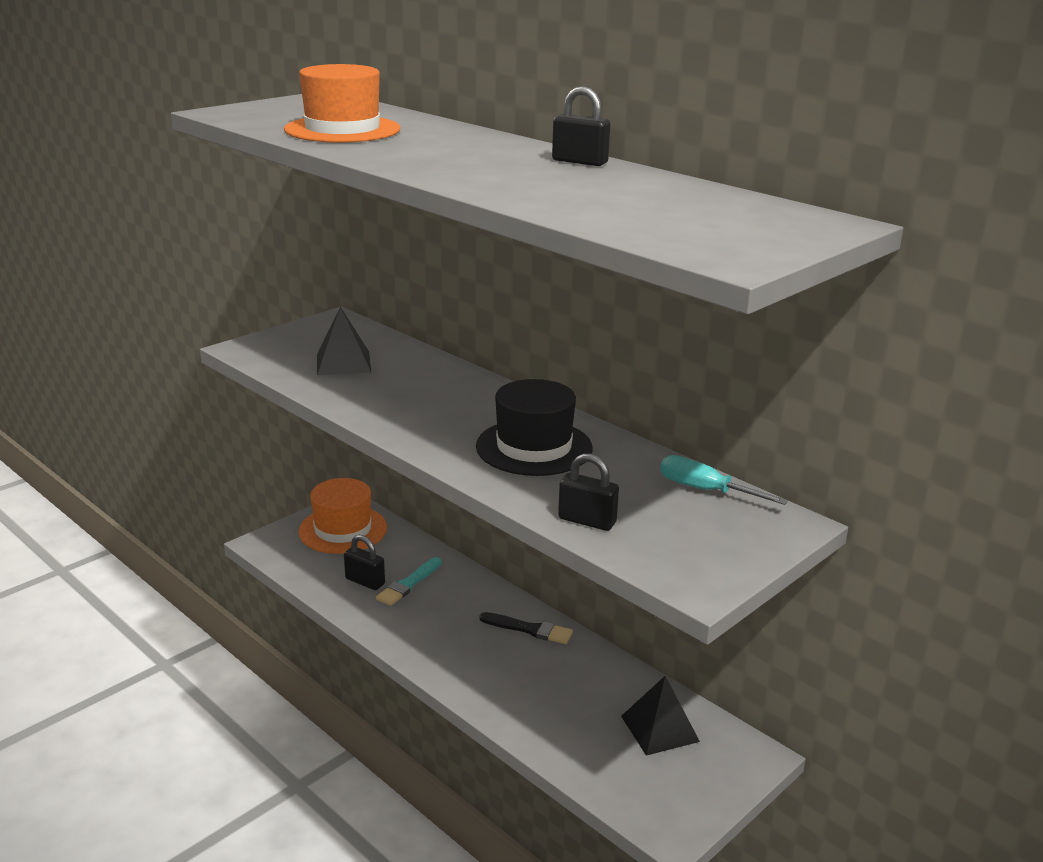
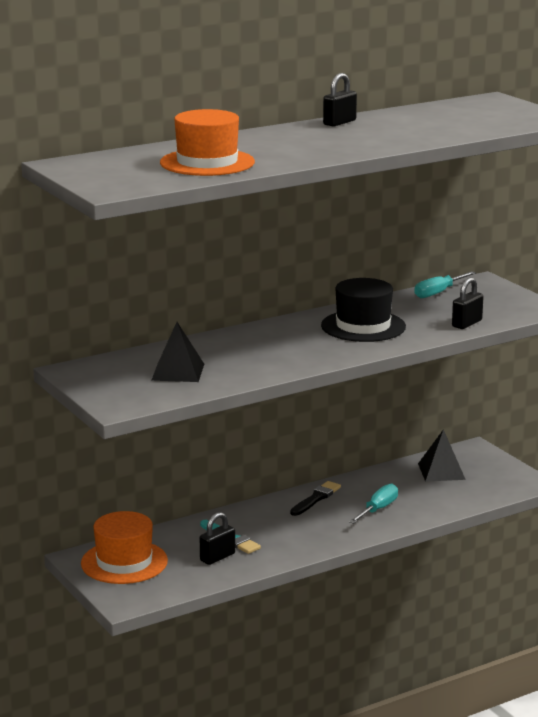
camera: 75 degrees left, 5 degrees down
none -> turquoise screwdriver [349,483,398,524]

